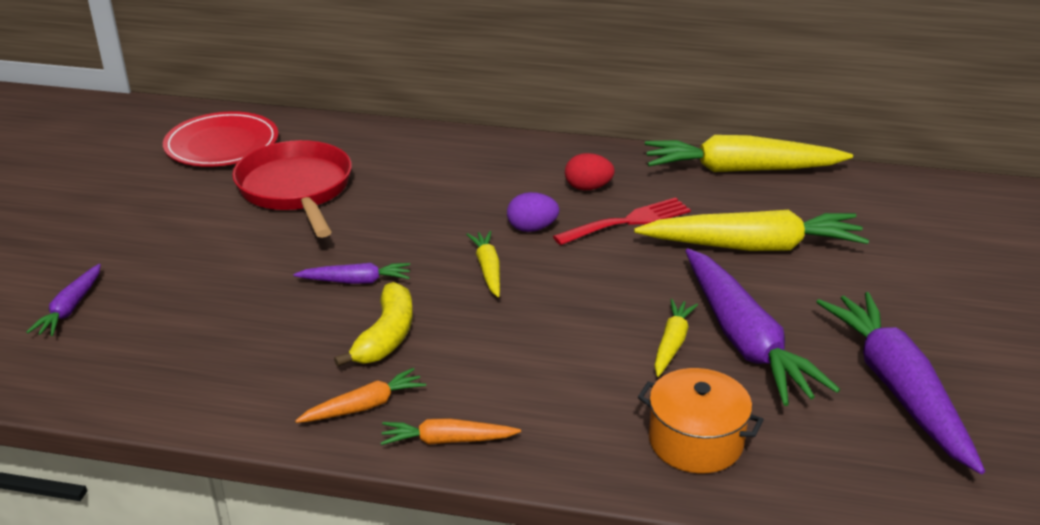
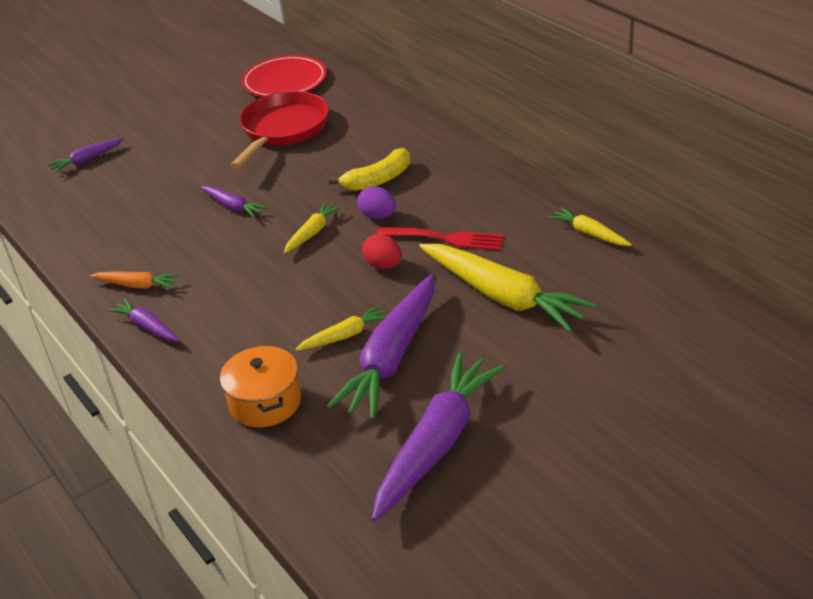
camera: 45 degrees right, 5 degrees up
yellow banana [334,282,413,367] -> yellow banana moved to [329,148,410,191]
orange carrot [381,418,521,445] -> purple carrot [108,298,180,342]
red egg [565,153,615,190] -> red egg moved to [362,234,402,269]
yellow carrot [645,135,853,172] -> yellow carrot [549,207,632,246], size x0.49

